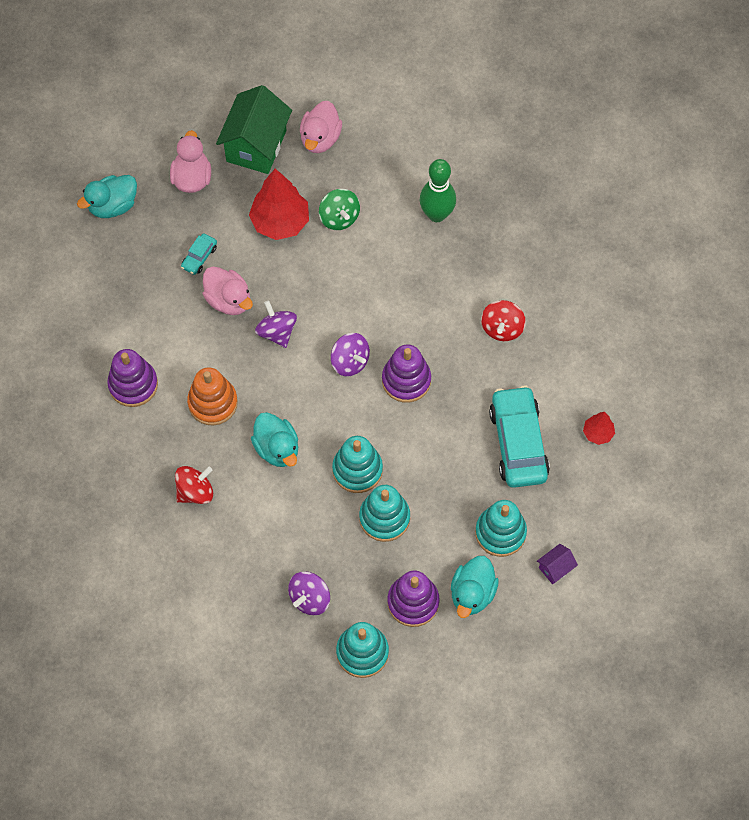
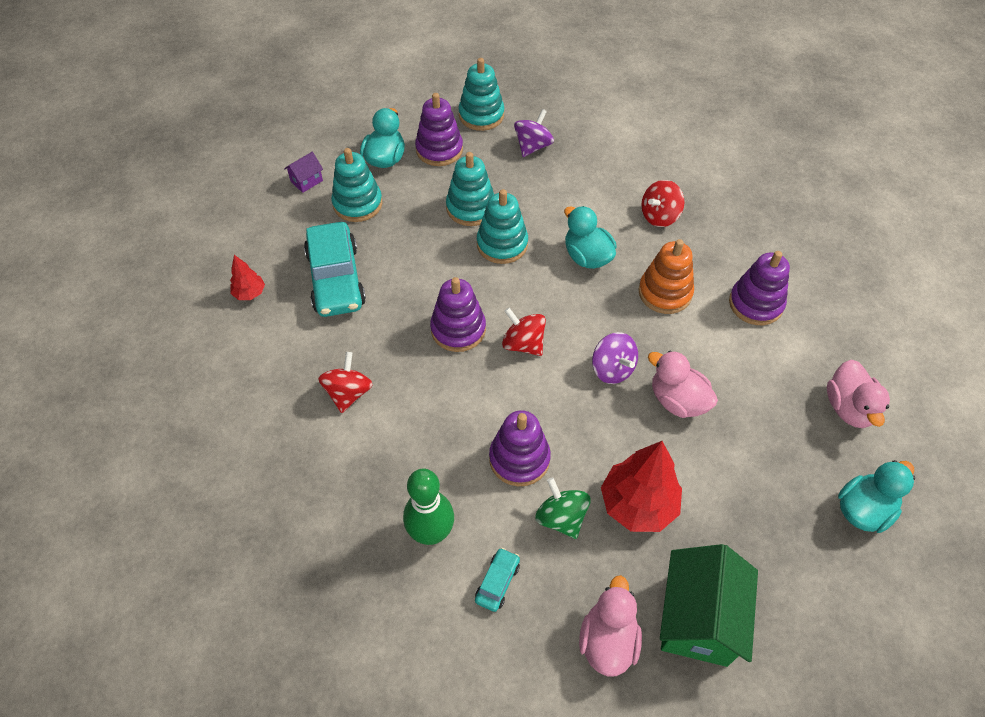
camera: 175 degrees right, 10 degrees down
pink duck [170,130,211,193] -> pink duck moved to [827,360,890,428]
turquoise car [181,234,217,275] -> turquoise car moved to [475,548,520,612]
purple spinning top [331,333,370,377] -> red spinning top [502,308,546,356]
none -> purple stacking toy [489,410,551,486]

